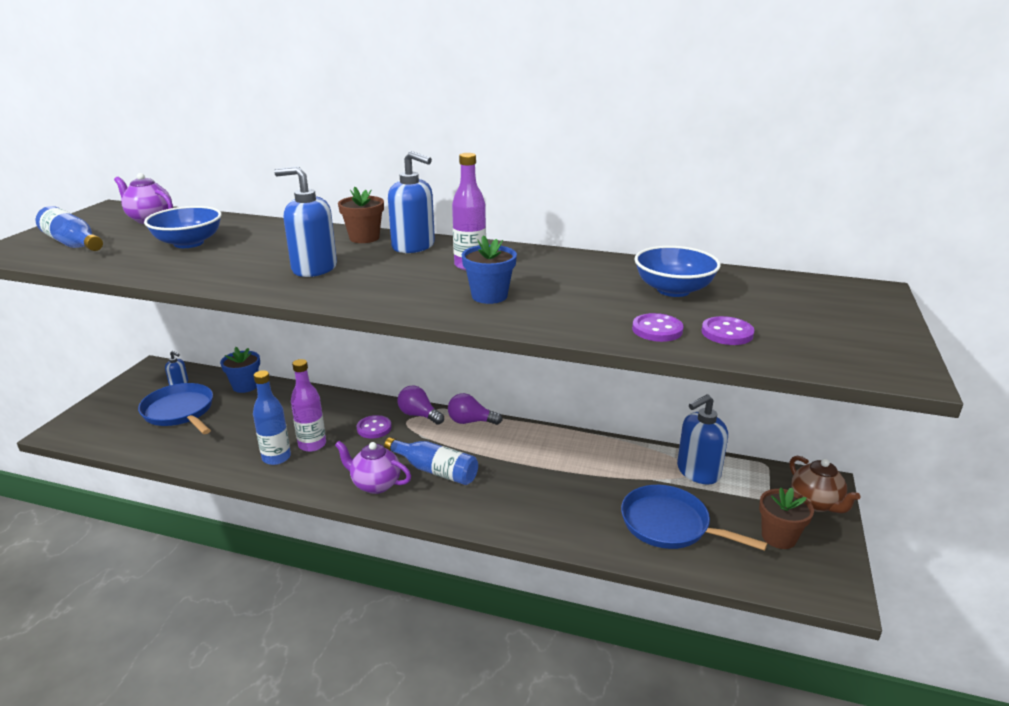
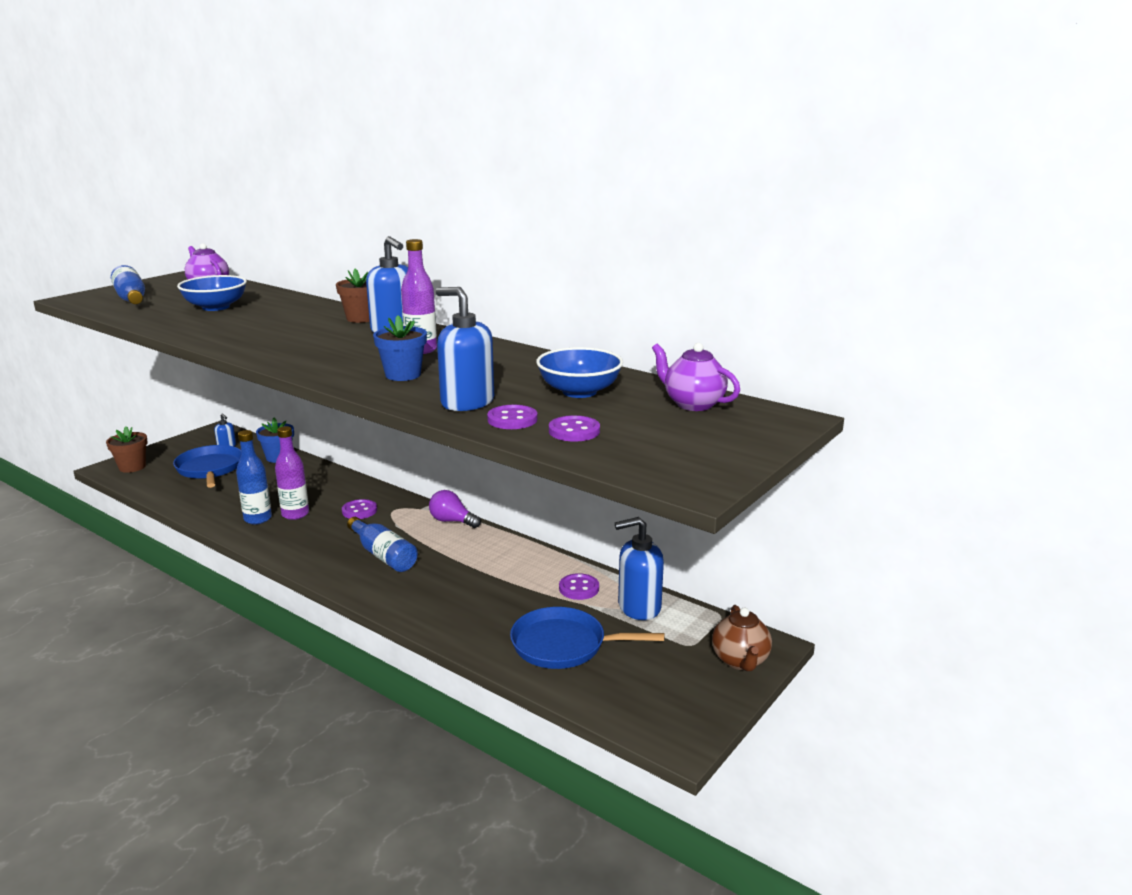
camera: 20 degrees right, 5 degrees down
blue soap dispenser [274,166,337,277] -> blue soap dispenser moved to [436,287,494,411]
purple teapot [335,441,411,494] -> purple teapot moved to [652,343,740,411]
purple light bulb [397,386,444,425] -> none
blue pan [621,485,767,551] -> blue pan turned 45 degrees counterclockwise [510,607,665,669]
brown flower pot [759,487,814,549] -> brown flower pot moved to [106,426,147,473]
none -> purple button [559,573,599,600]

